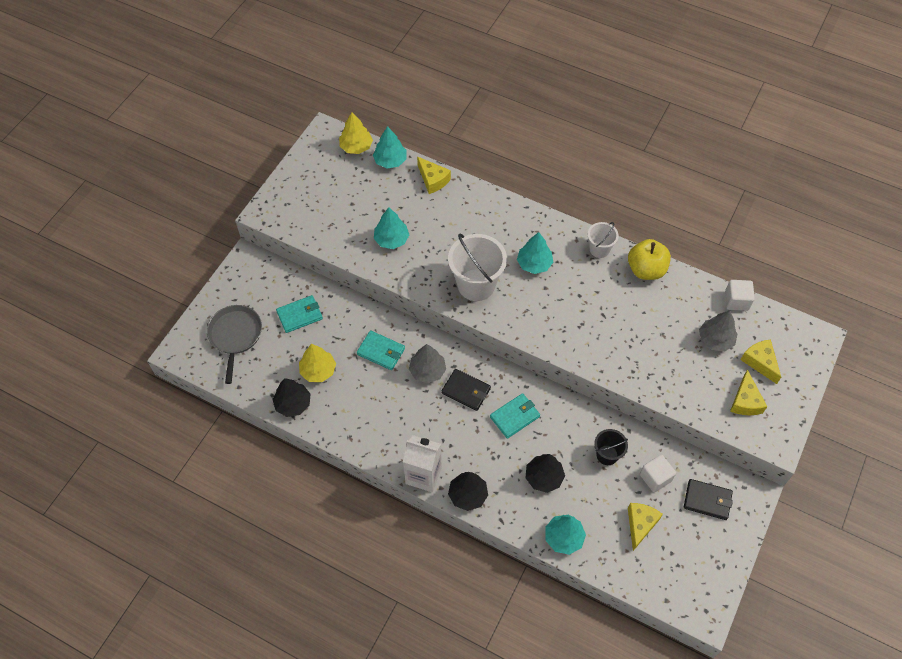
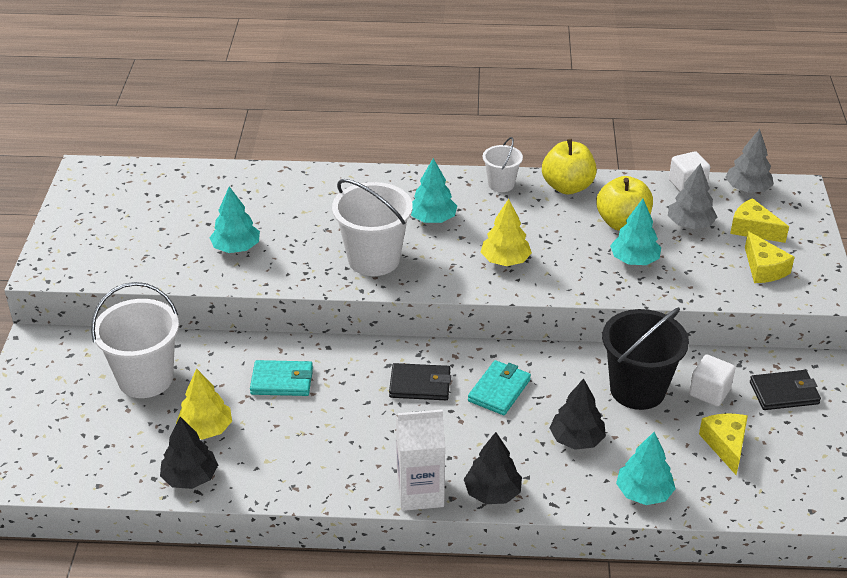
camera: 25 degrees left, 20 degrees down
grey pan [207,305,262,384] -> none
turquoise wallet [276,295,323,333] -> white bucket [91,282,179,398]
yellow tree [339,112,373,154] -> yellow tree moved to [481,199,532,266]
turquoise tree [373,126,406,168] -> turquoise tree moved to [610,199,661,265]
grey tree [409,344,446,383] -> grey tree moved to [725,129,774,193]
yellow cheese [417,157,451,194] -> none
black bucket [594,429,628,465] -> black bucket [602,307,689,410], size x1.84
none -> yellow apple [596,176,653,231]

